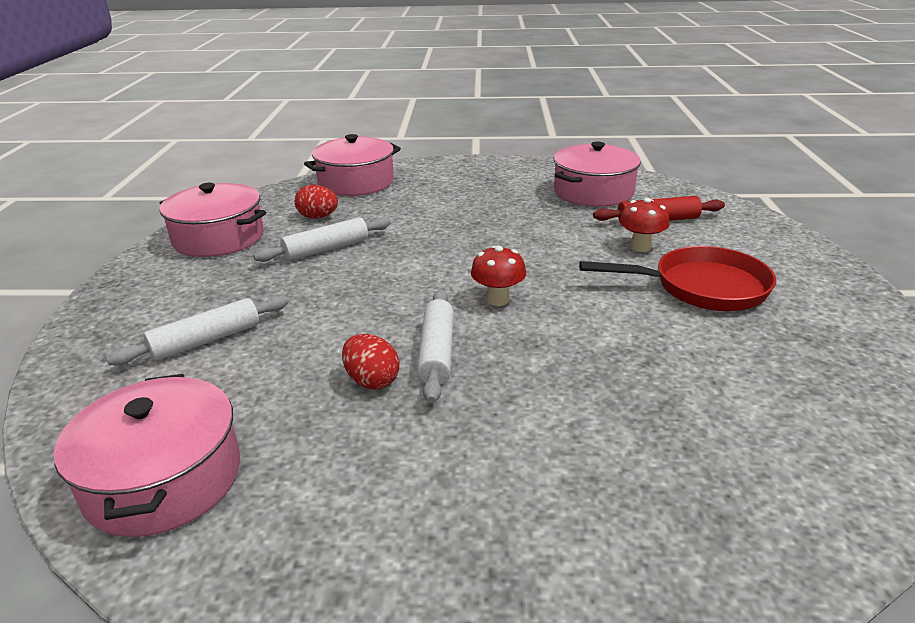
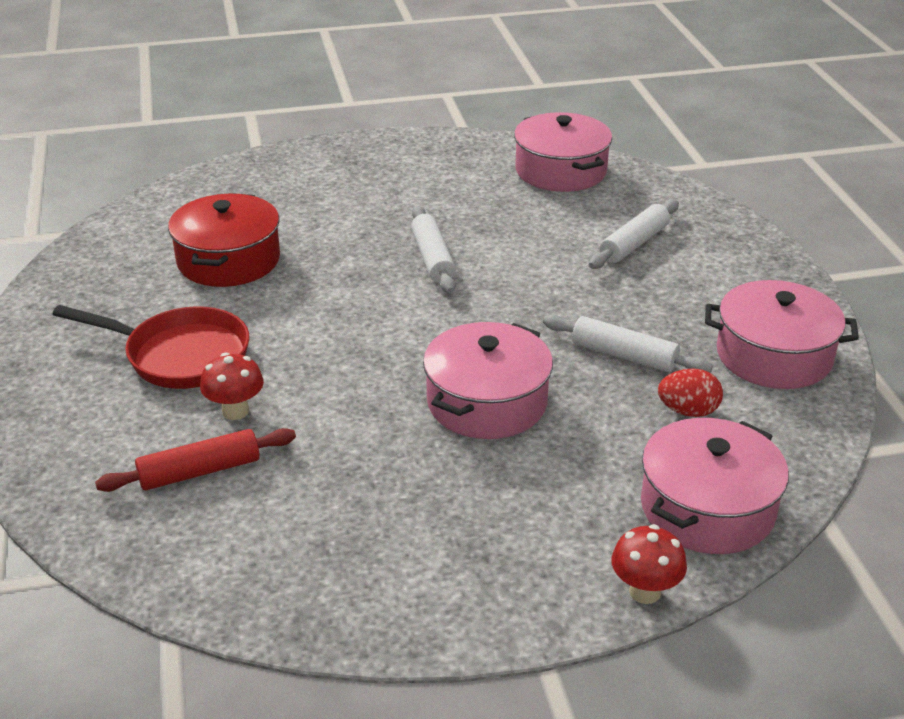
camera: 165 degrees right, 5 degrees up
white rolling pin [253,217,391,262] -> white rolling pin turned 75 degrees clockwise [543,315,713,373]
red egg [342,334,400,389] -> none
red mushroom [471,245,526,306] -> red mushroom moved to [611,524,687,604]
pink pot [554,141,641,207] -> pink pot moved to [423,322,553,439]
red pan [579,246,776,311] -> red pan turned 150 degrees counterclockwise [53,305,249,389]
none -> red pot [168,193,280,287]

